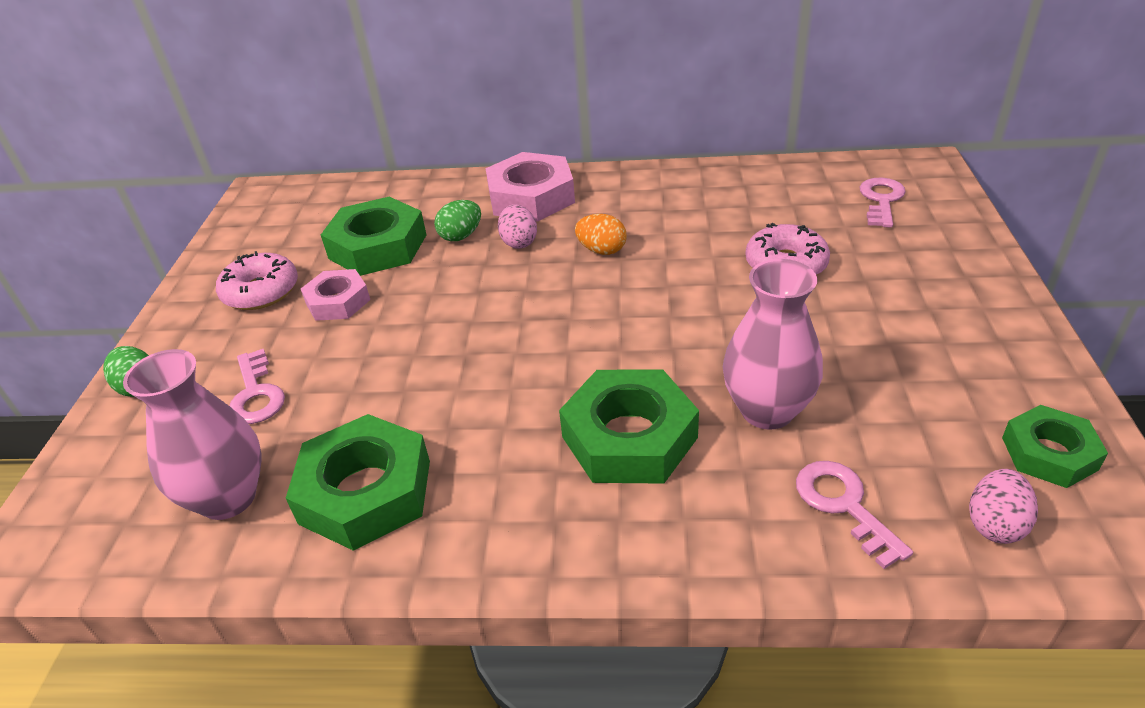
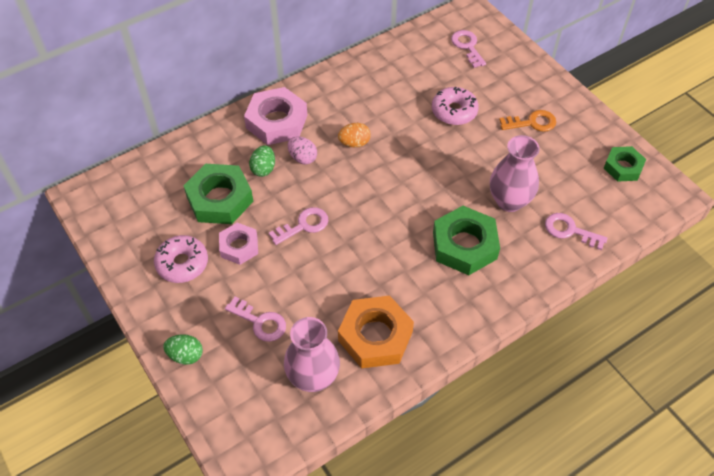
camera: 40 degrees left, 15 degrees up
green nut [286,414,430,551] -> orange nut [338,296,414,368]
pink egg [969,469,1038,544] -> none
none -> pink key [269,207,328,245]
none -> orange key [499,110,556,132]

